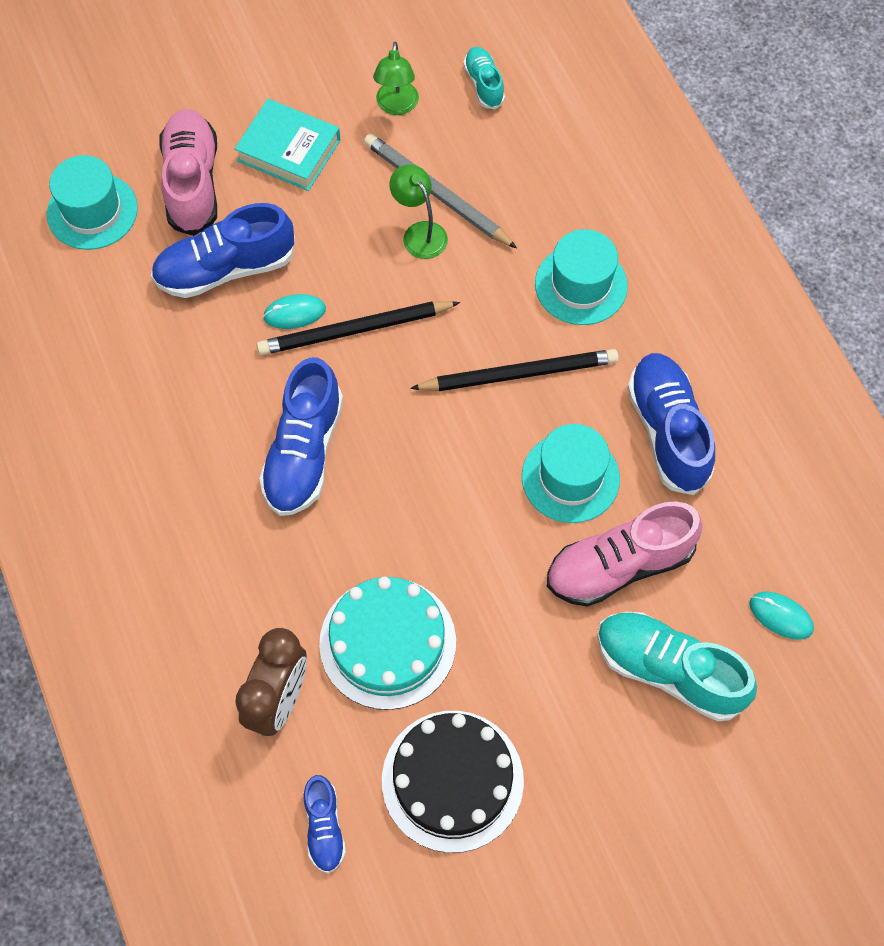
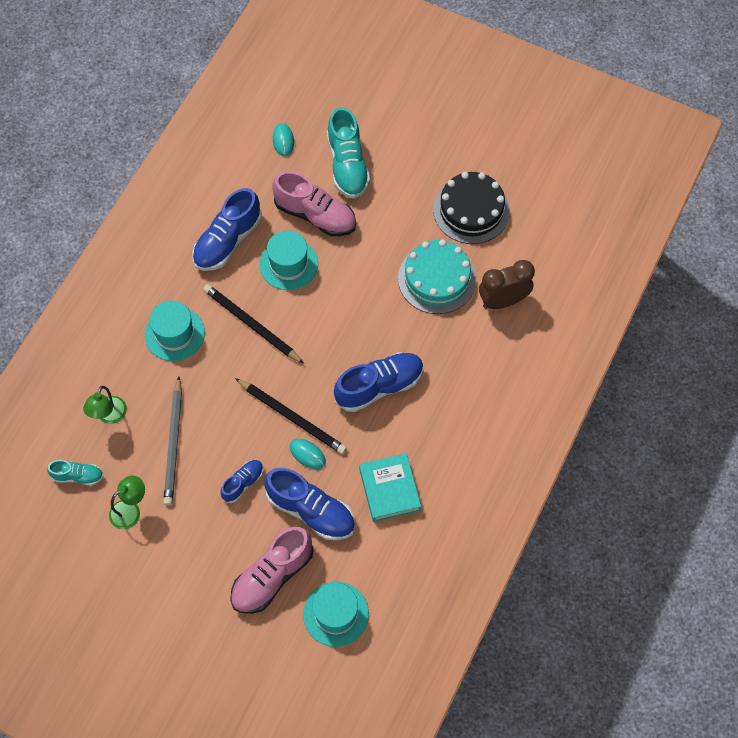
camera: 130 degrees left, 0 degrees up
turquoise book [235,99,340,191] -> turquoise book moved to [359,453,421,522]
blue shoe [304,775,346,873] -> blue shoe moved to [220,460,263,503]
green lamp [390,164,448,259] -> green lamp moved to [83,386,127,424]
turquoise shoe [463,47,505,109] -> turquoise shoe turned 120 degrees counterclockwise [47,460,103,486]

